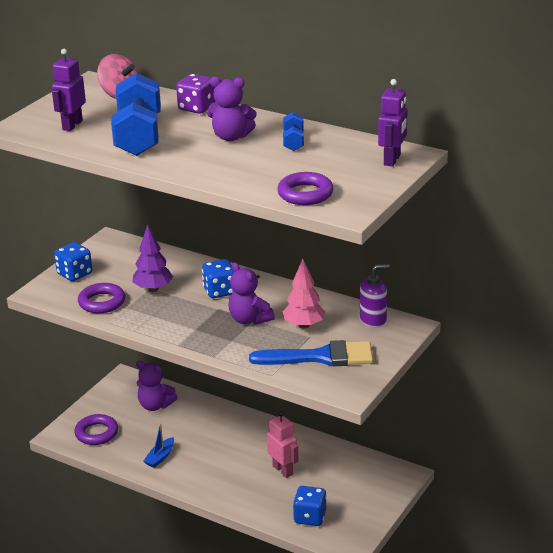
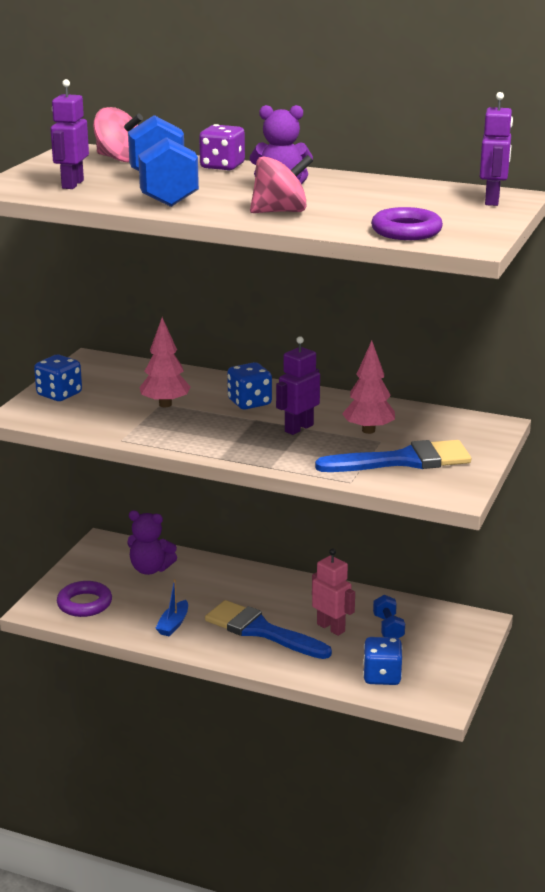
camera: 10 degrees left, 5 degrees down
purple ring [78,283,125,313] -> none
purple tree [132,224,173,292] -> pink tree [139,317,191,407]
purple teddy bear [228,262,275,325] -> purple robot [276,336,320,435]
blue dumbbell [283,112,304,151] -> blue dumbbell moved to [373,595,405,638]
purple soap dispenser [360,264,390,327] -> none
none -> blue brush [205,600,332,659]
none -> pink spinning top [250,155,313,213]

